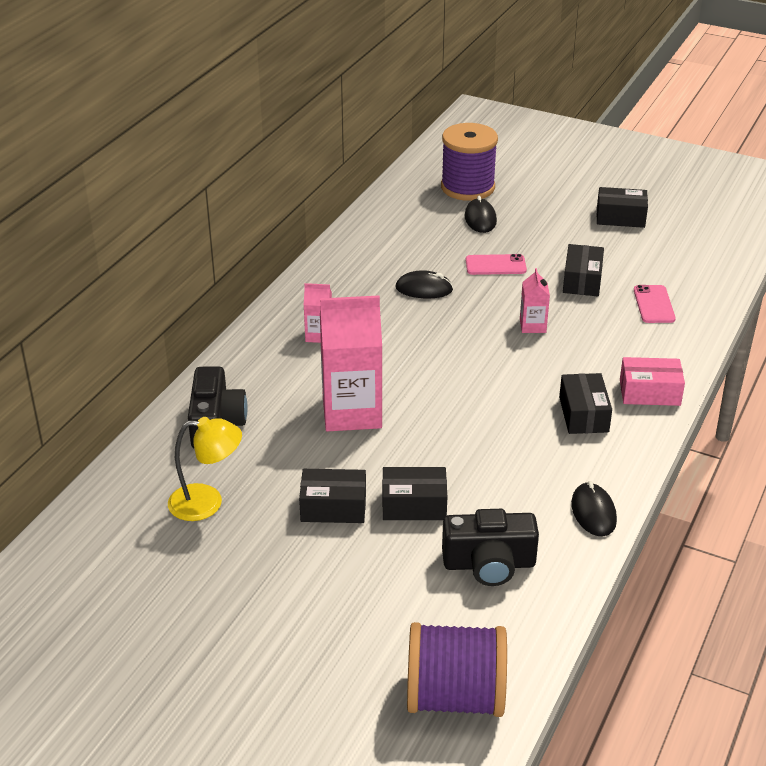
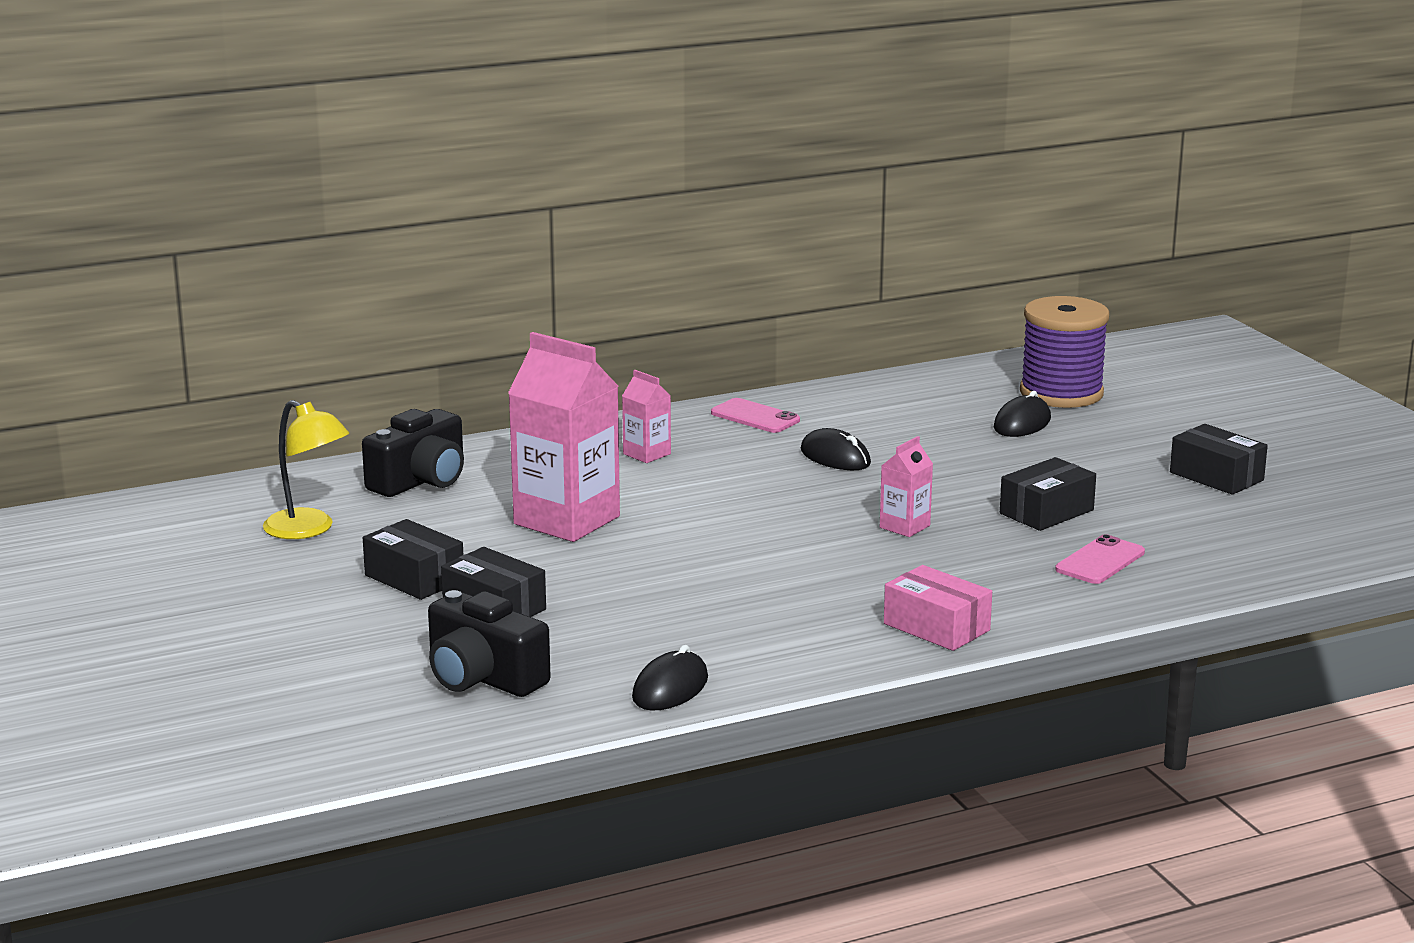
camera: 40 degrees right, 15 degrees down
purple spool [407,622,507,717] -> none
pink phone [466,254,527,275] -> pink phone moved to [711,398,800,433]
black box [559,373,612,434] -> none

